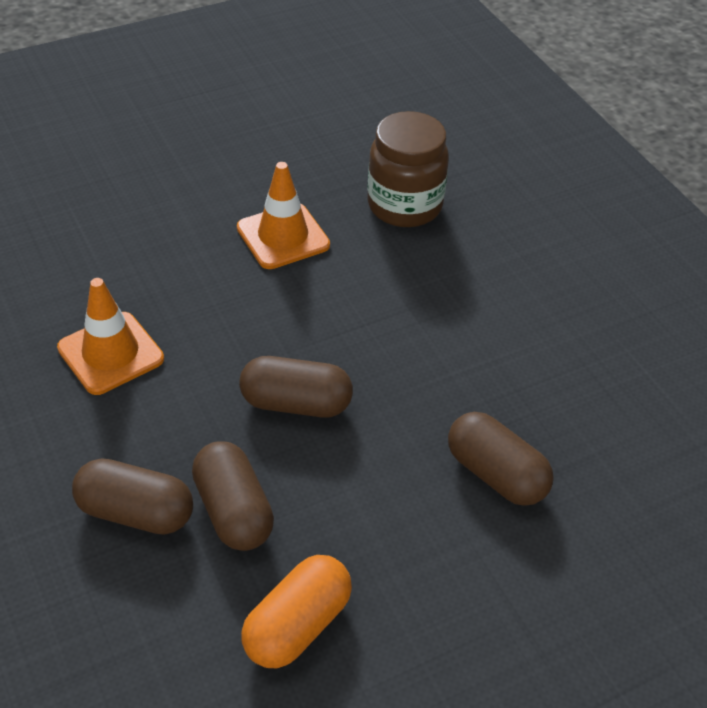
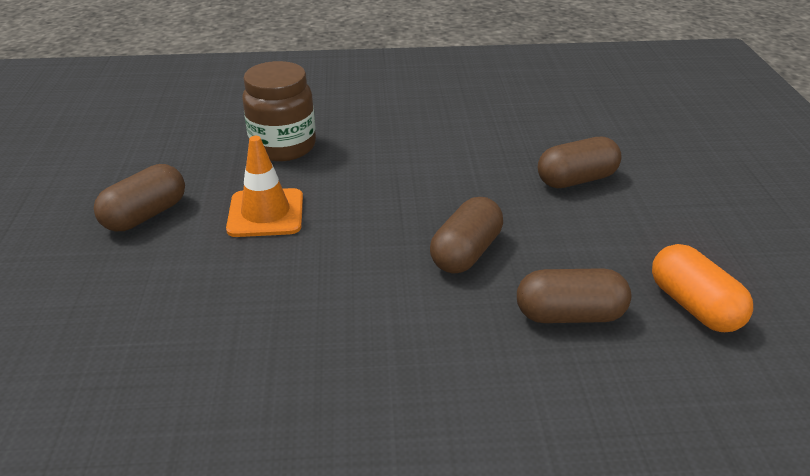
camera: 65 degrees left, 10 degrees down
orange traffic cone [57,278,164,395] -> none
brown capsule [72,458,193,535] -> brown capsule moved to [94,164,185,231]

